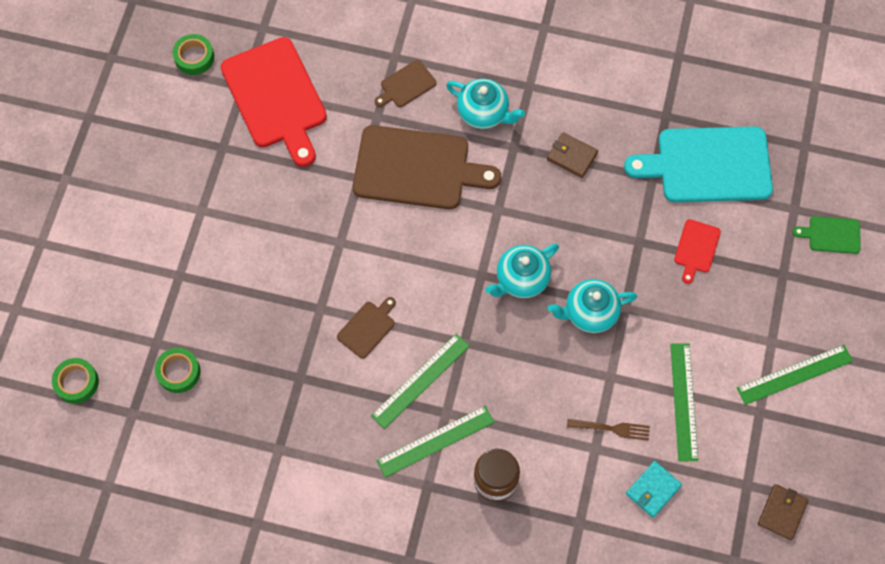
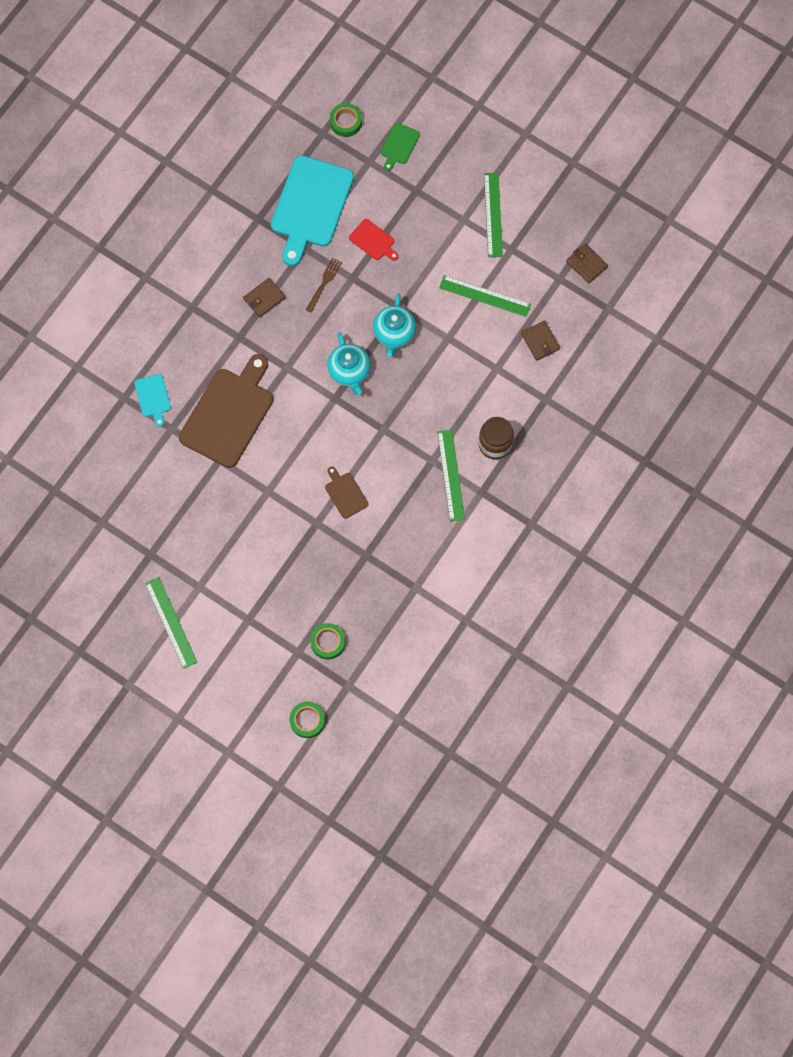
camera: 70 degrees left, 5 degrees up
green tape [173,34,214,75] -> green tape moved to [330,103,362,137]
red cutting board [221,37,327,167] -> none
green ruler [371,333,470,429] -> green ruler moved to [145,577,197,669]
brown cutting board [375,60,437,107] -> turquoise cutting board [134,374,171,427]
turquoise teapot [446,79,525,129] -> none
brown fork [567,419,650,441] -> brown fork moved to [306,258,342,313]
turquoise wallet [626,461,682,518] -> brown wallet [521,320,560,361]

